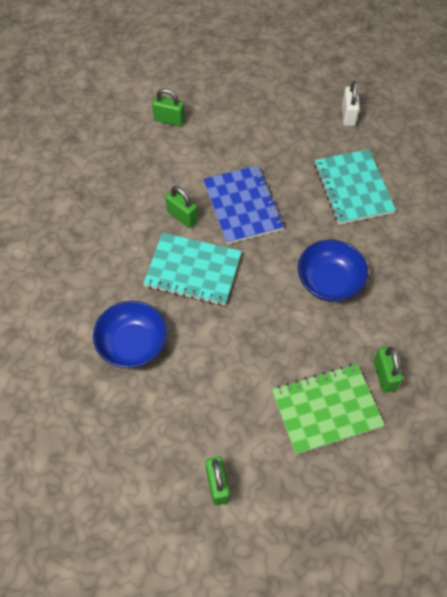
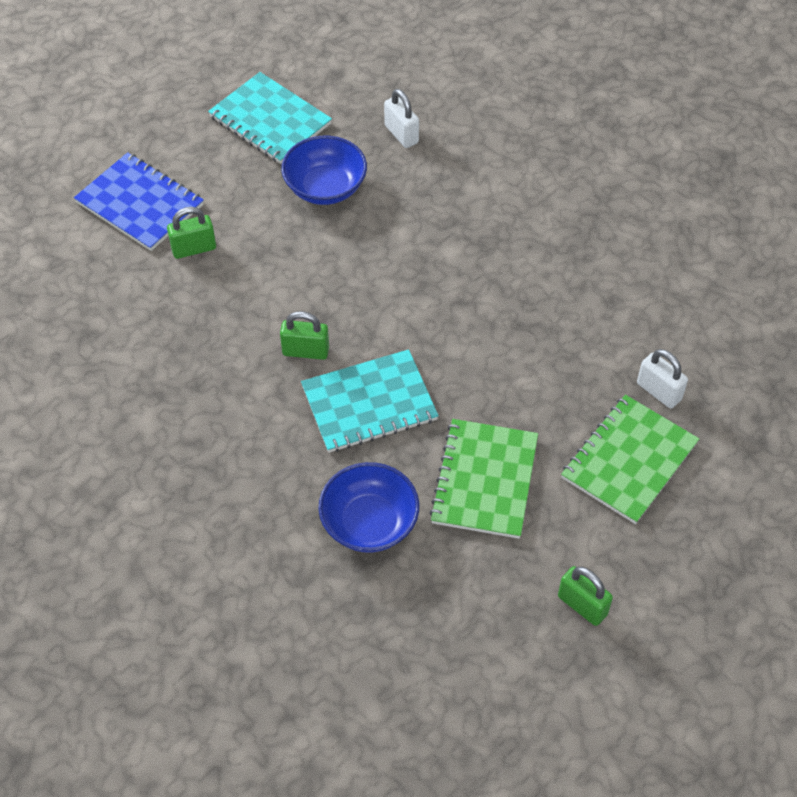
camera: 35 degrees left, 5 degrees down
blue notebook [203,165,284,244] -> blue notebook moved to [74,152,204,251]
blue bowl [298,240,369,302] -> blue bowl moved to [281,136,367,205]
turquoise notebook [314,149,396,224] -> turquoise notebook moved to [208,72,332,164]
green padlock [373,347,403,393] -> white padlock [637,349,688,408]
none -> green notebook [429,419,538,539]

